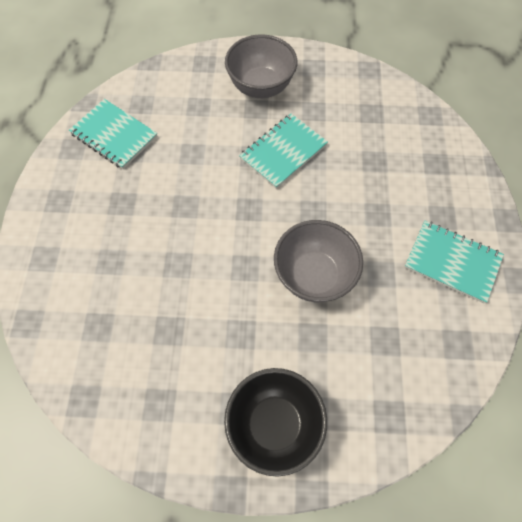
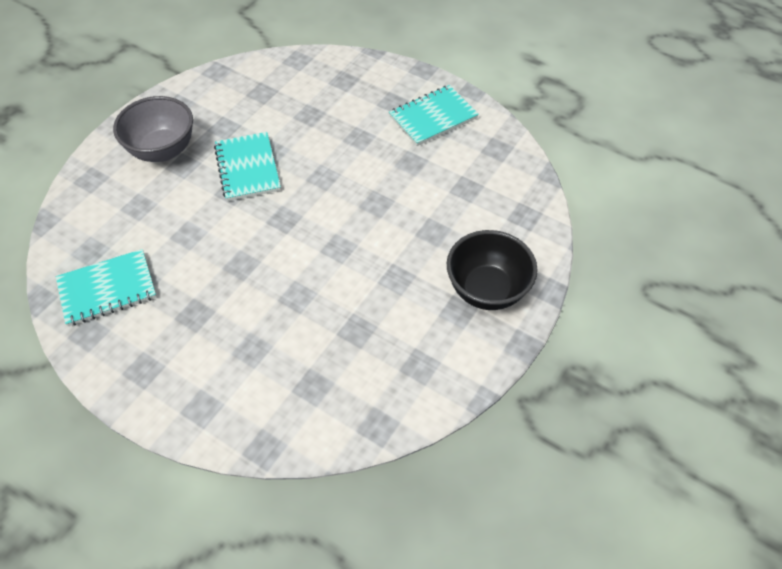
camera: 60 degrees left, 10 degrees down
grey bowl [274,220,363,302] -> none

